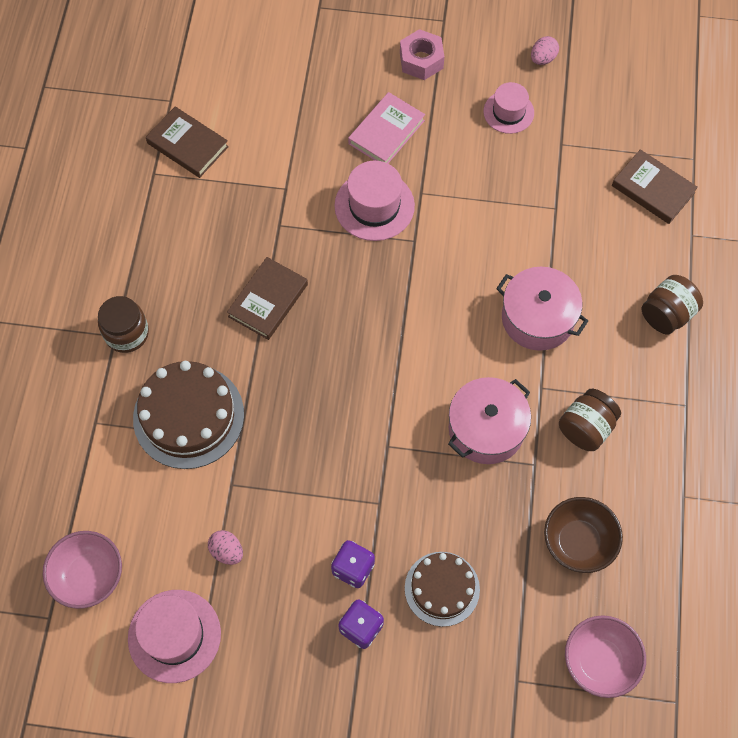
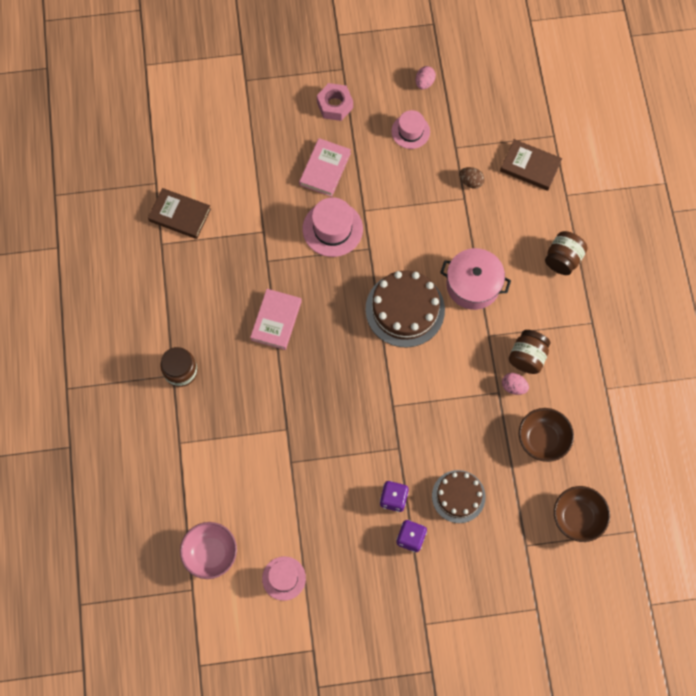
camera: 15 degrees left, 5 degrees up
pink hat [128,590,221,683] -> pink hat [262,556,306,601], size x0.66
brown cake [133,361,244,469] -> brown cake moved to [365,270,445,348]
pink egg [208,530,243,565] -> pink egg moved to [502,373,529,395]
brown book [227,257,308,340] -> pink book [250,289,302,350]
pink pot [448,377,531,464] -> none
pink bowl [565,615,646,698] -> brown bowl [554,486,610,542]
none -> brown egg [459,167,485,189]

